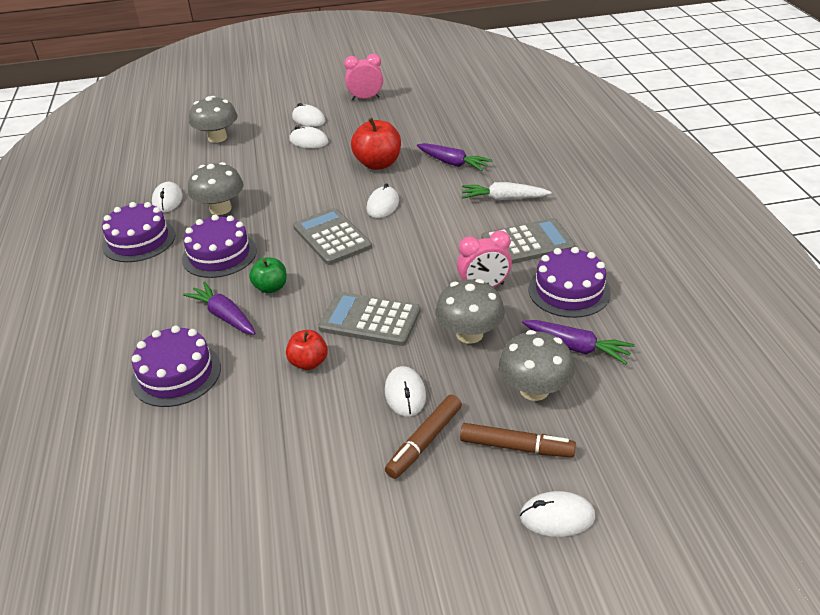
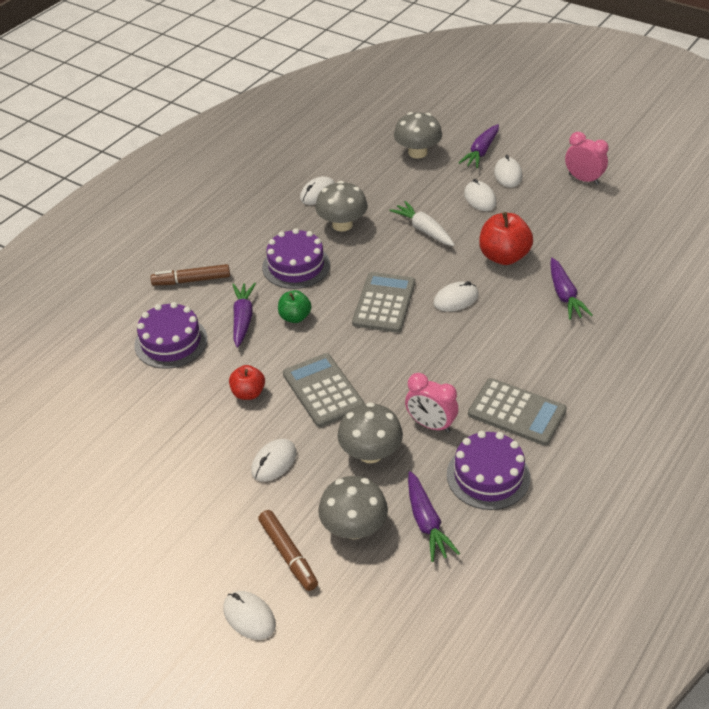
camera: 45 degrees right, 5 degrees up
purple cake [102,202,175,262] -> none
brown marker [385,395,462,479] -> brown marker moved to [151,264,230,286]
white carrot [462,182,552,201] -> white carrot moved to [389,201,455,246]
none -> purple carrot [458,124,499,168]

